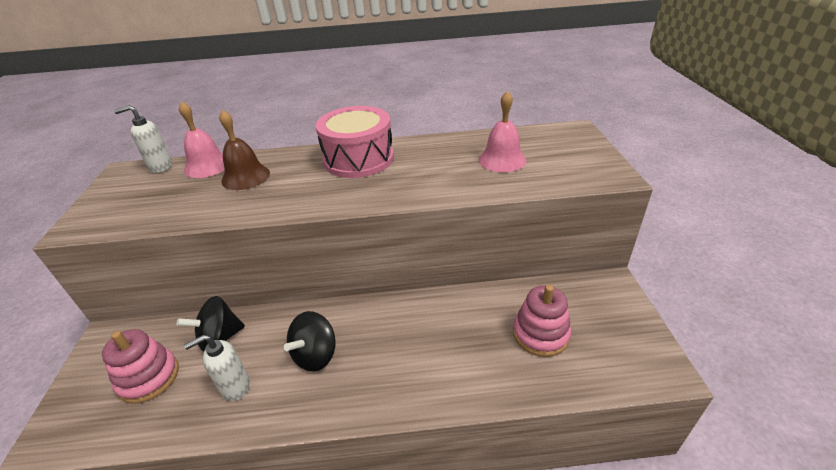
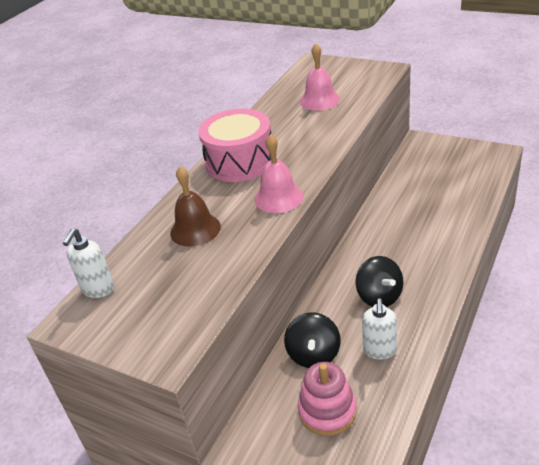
camera: 55 degrees left, 0 degrees up
pink bell [179,101,225,178] -> pink bell moved to [255,134,303,213]
pink stacking toy [513,285,571,357] -> none

